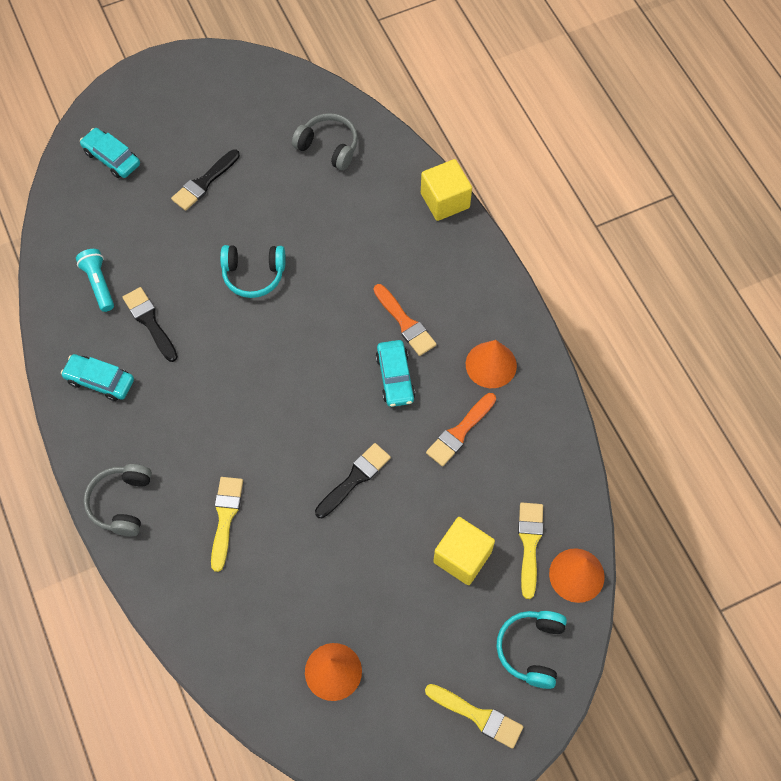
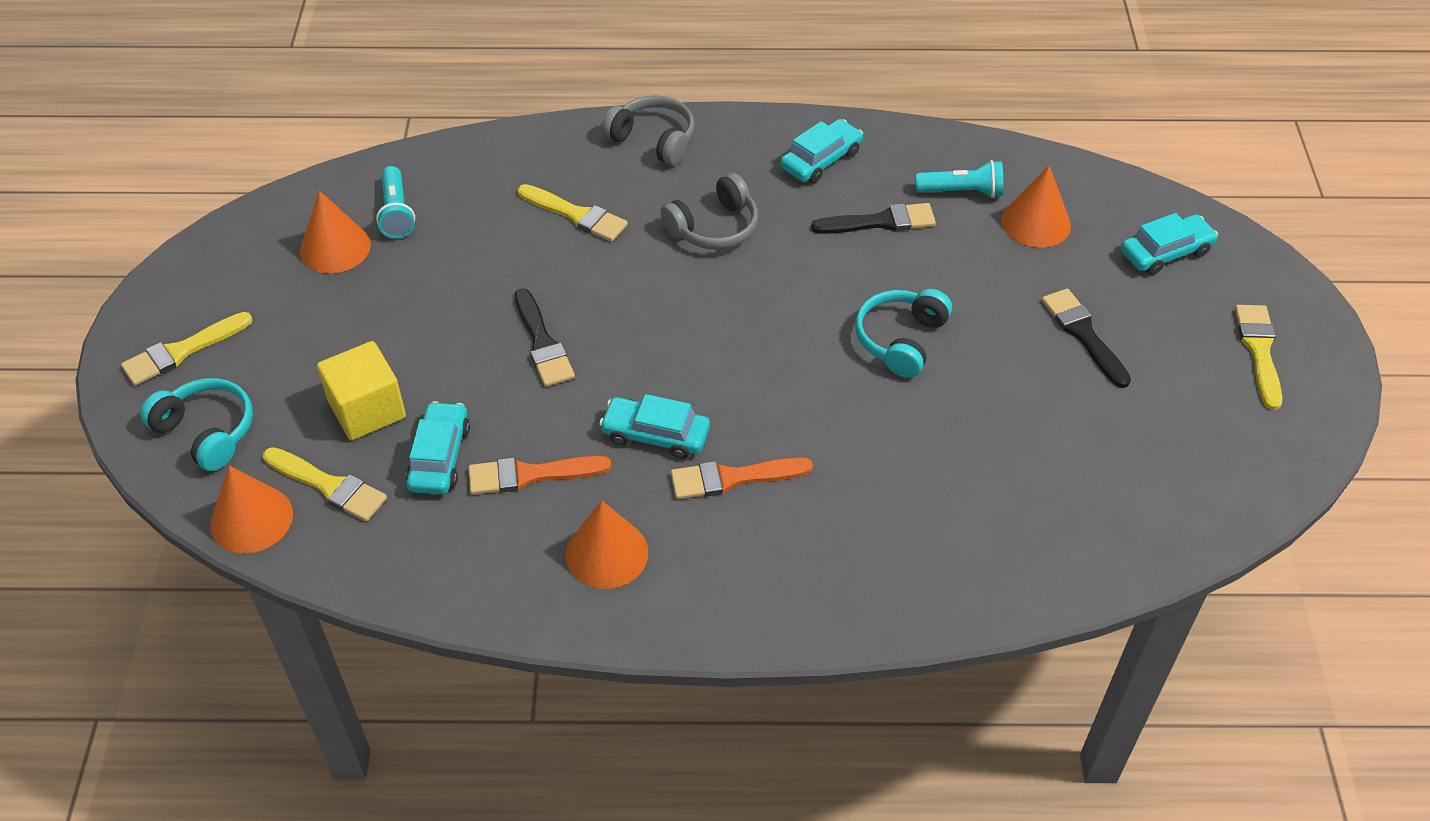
camera: 115 degrees right, 15 degrees down
grey headphones [292,113,358,170] -> grey headphones moved to [660,173,758,250]
yellow cube [421,159,472,221] -> none
orange brush [426,393,496,466] -> orange brush turned 75 degrees counterclockwise [468,456,611,495]
none -> turquoise flashlight [376,166,415,239]
none -> turquoise car [406,401,470,494]
none -> orange cone [1001,165,1071,248]
none -> yellow brush [1235,305,1282,410]

